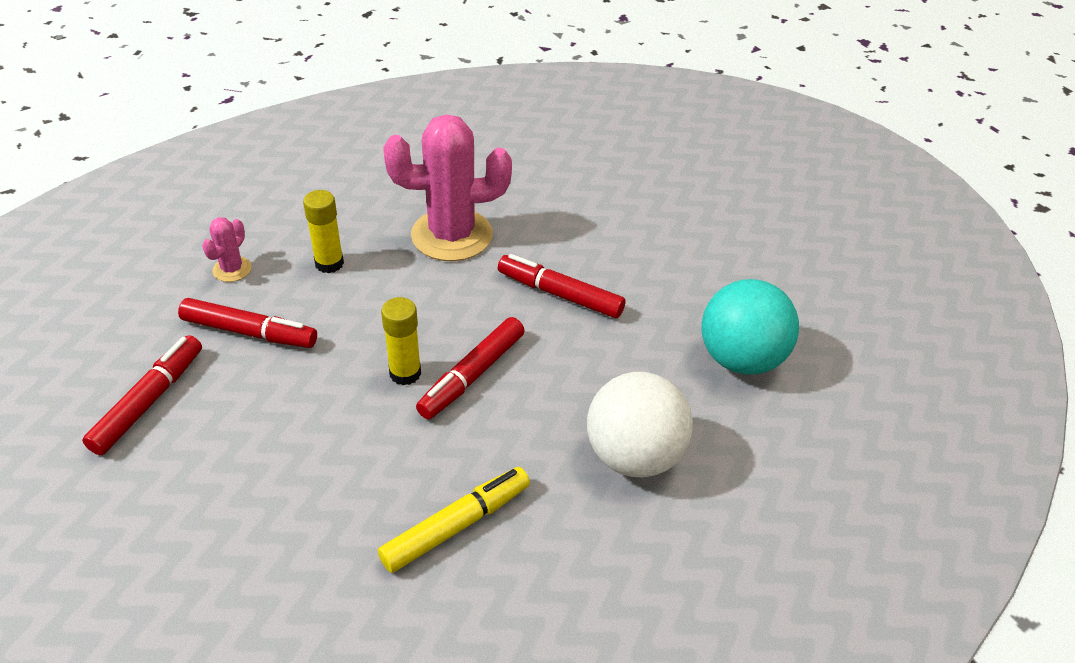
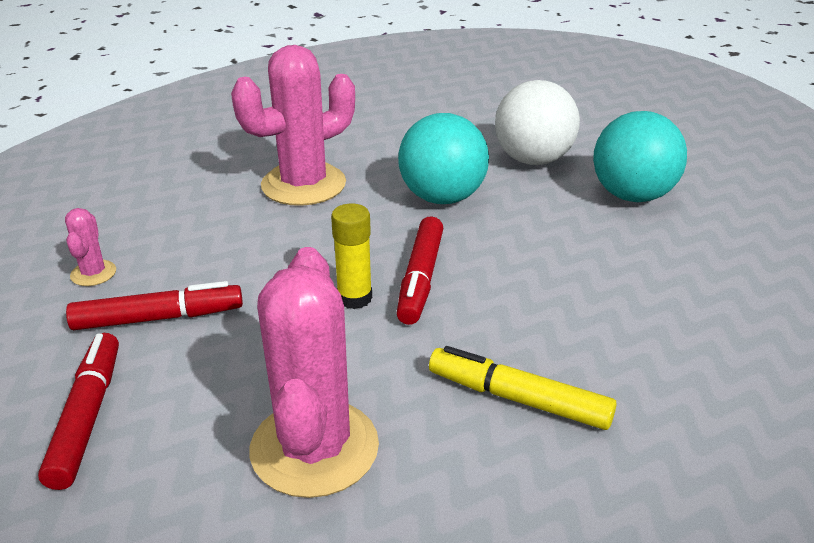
camera: 25 degrees left, 10 degrees down
yellow glue stick [303,190,344,273] -> none
yellow marker [378,467,530,573] -> yellow marker turned 90 degrees counterclockwise [429,346,617,430]
red marker [498,254,625,318] -> turquoise ball [398,113,489,204]
white ball [587,372,693,477] -> white ball moved to [495,80,580,165]
none -> pink cactus [250,247,379,498]

